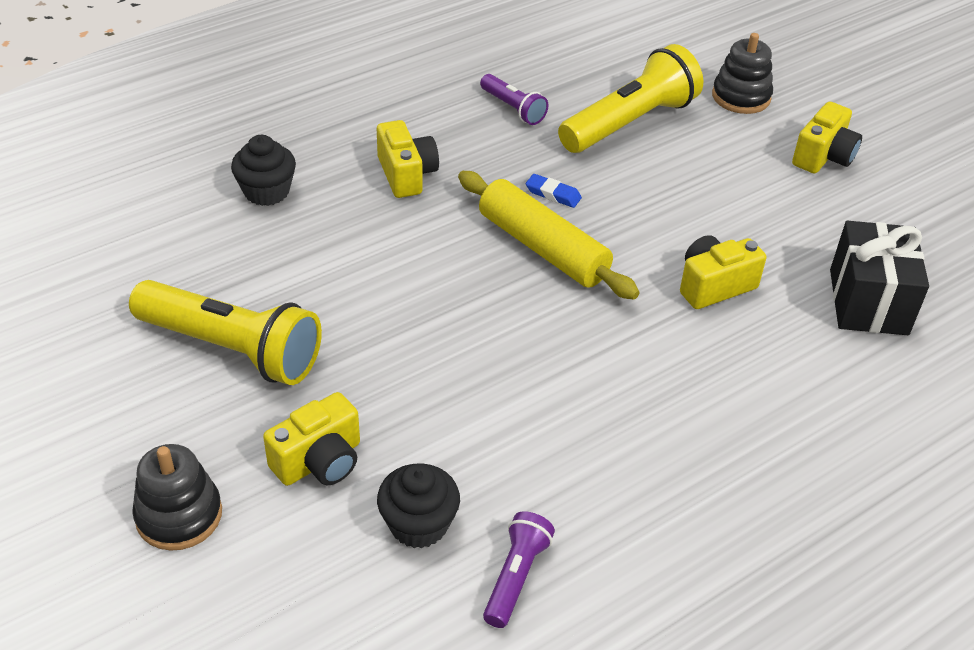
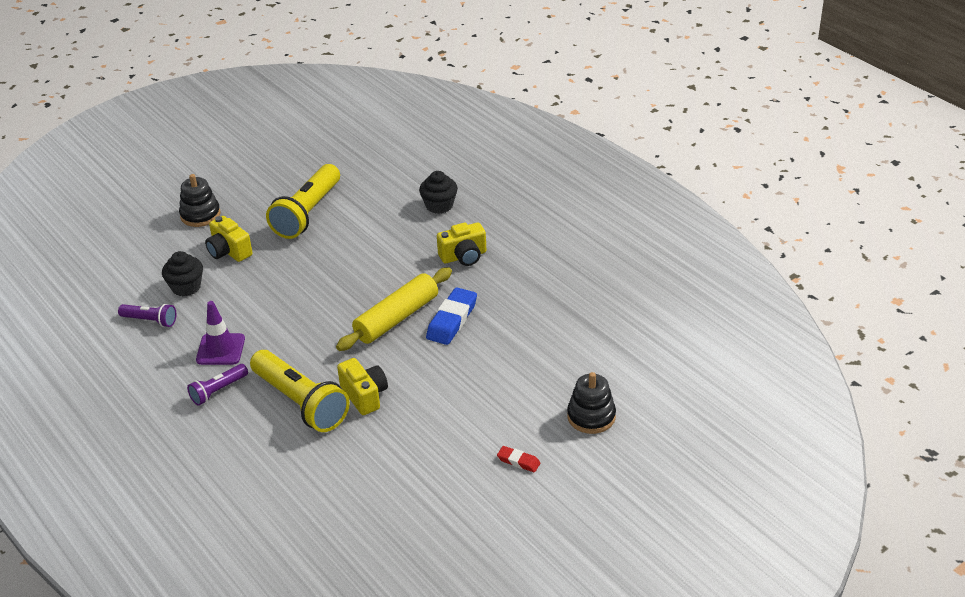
camera: 90 degrees right, 5 degrees down
purple flashlight [480,74,549,125] -> purple flashlight moved to [187,364,248,406]
blue eraser [526,174,582,208] -> blue eraser [426,287,477,345], size x1.89
yellow flashlight [558,44,703,153] -> yellow flashlight moved to [250,350,350,432]
yellow camera [792,101,862,173] -> red eraser [497,446,540,472]
black gift [830,221,929,335] -> none
none -> purple traffic cone [196,301,245,365]

